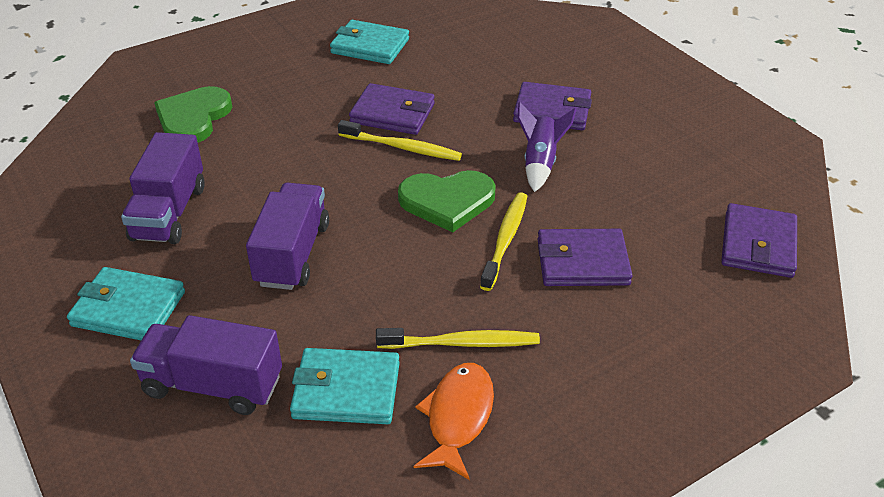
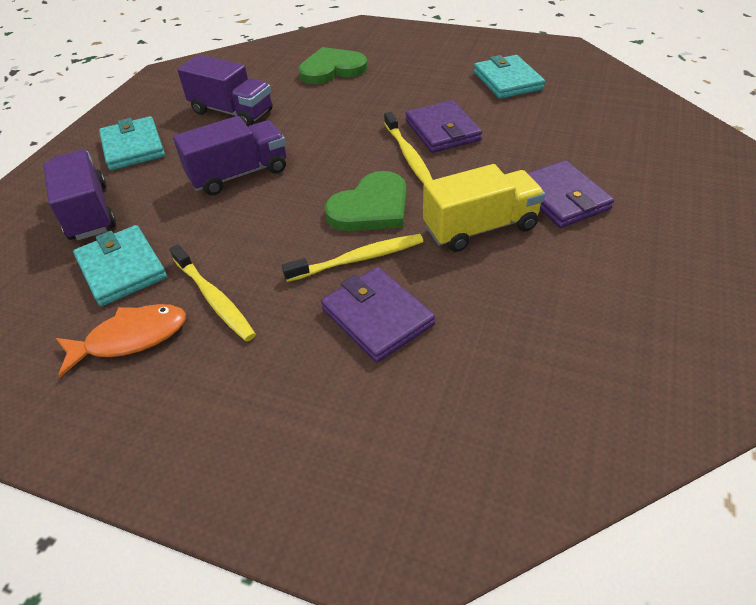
camera: 55 degrees right, 5 degrees up
purple truck [121,132,205,244] -> purple truck turned 120 degrees counterclockwise [177,55,273,126]
green heart [398,170,496,232] -> green heart turned 90 degrees counterclockwise [324,171,406,231]
purple rocket [518,102,577,192] -> yellow truck [423,164,545,252]
purple wallet [721,203,797,278] -> none

